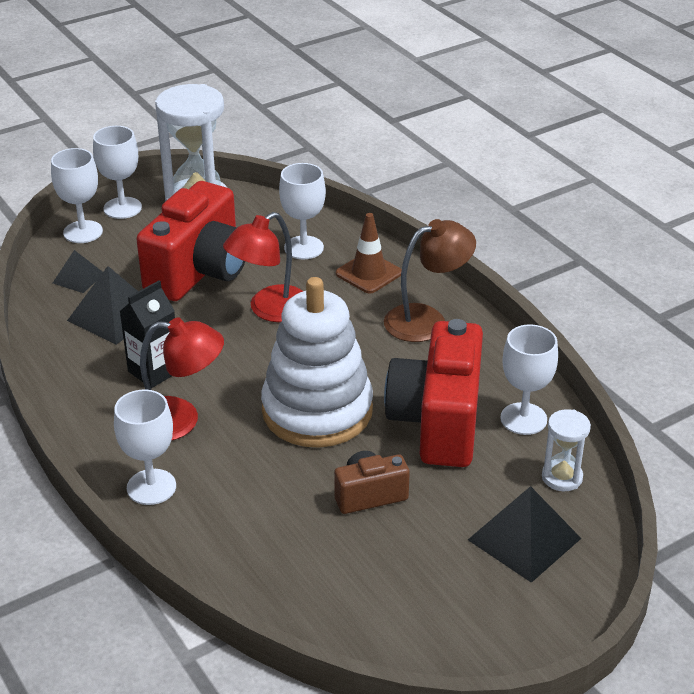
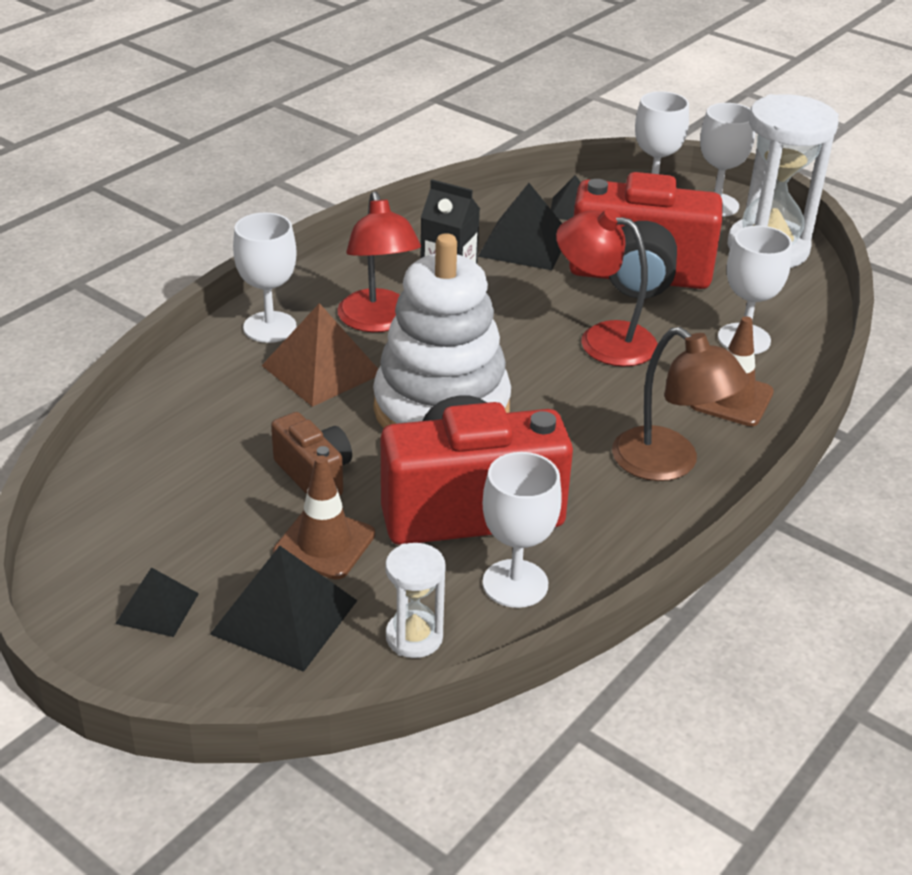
camera: 70 degrees right, 0 degrees up
none -> black pyramid [115,567,199,637]
none -> brown pyramid [261,303,378,407]
none -> brown traffic cone [273,455,375,580]

